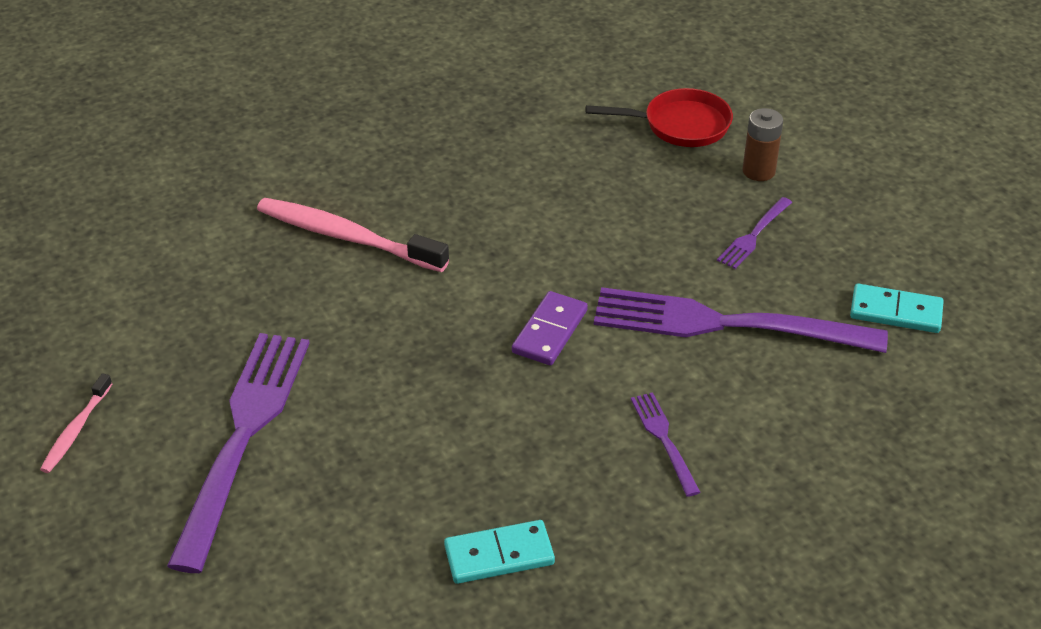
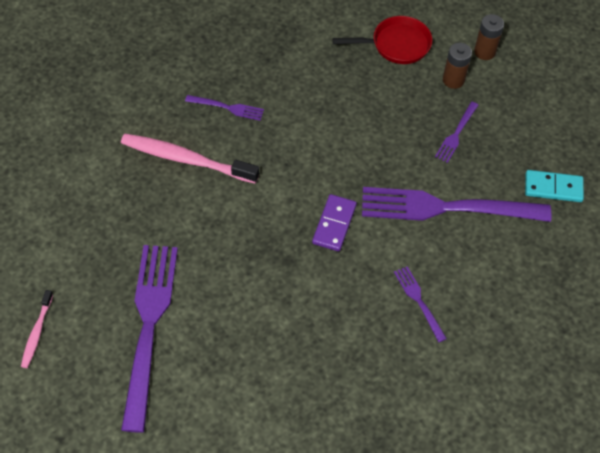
camera: 10 degrees left, 15 degrees up
turquoise domino [444,520,555,584] -> none
none -> purple fork [185,95,264,121]
none -> brown battery [474,14,504,60]

